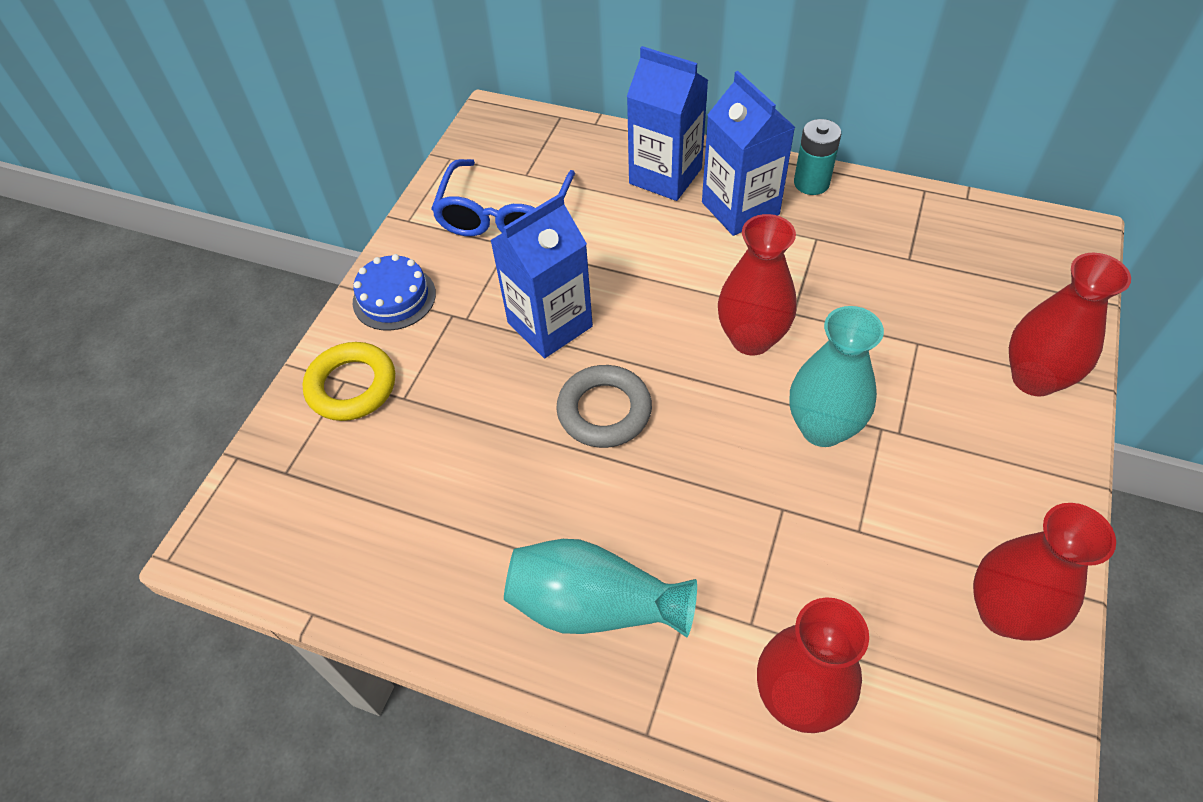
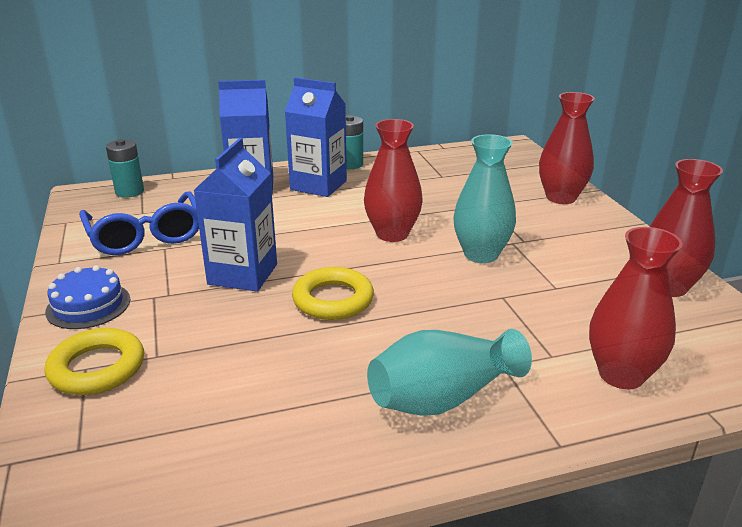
camera: 40 degrees left, 25 degrees down
grey ring [556,365,652,448] -> yellow ring [292,267,374,320]
none -> turquoise battery [106,139,144,198]

